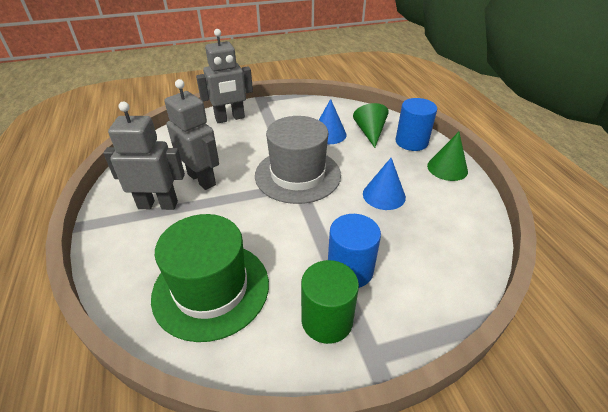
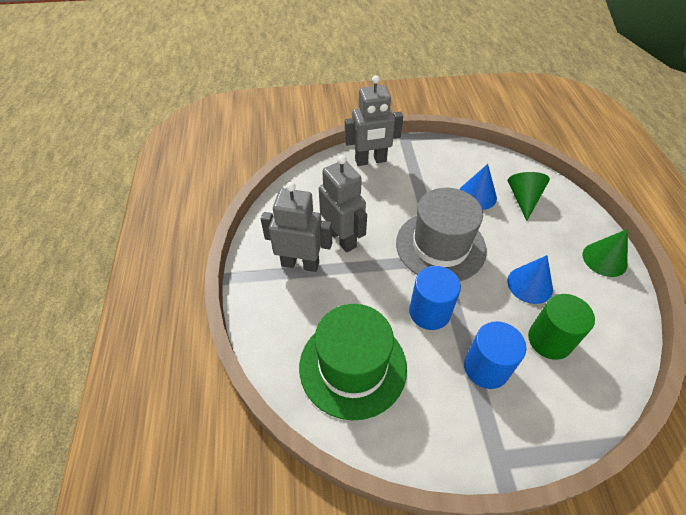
camera: 10 degrees right, 10 degrees up
green cylinder [301,260,359,344] -> green cylinder moved to [528,294,595,360]
blue cylinder [396,98,437,151] -> blue cylinder moved to [409,266,461,330]

